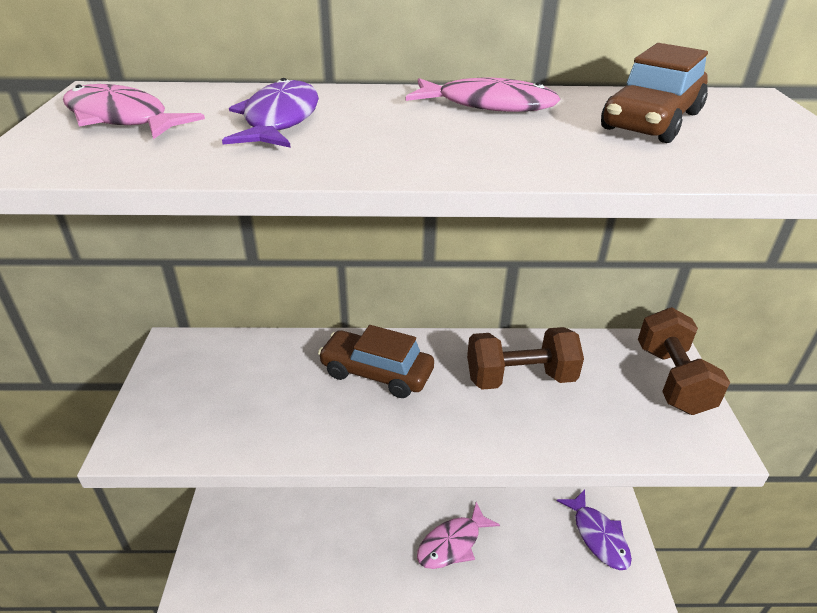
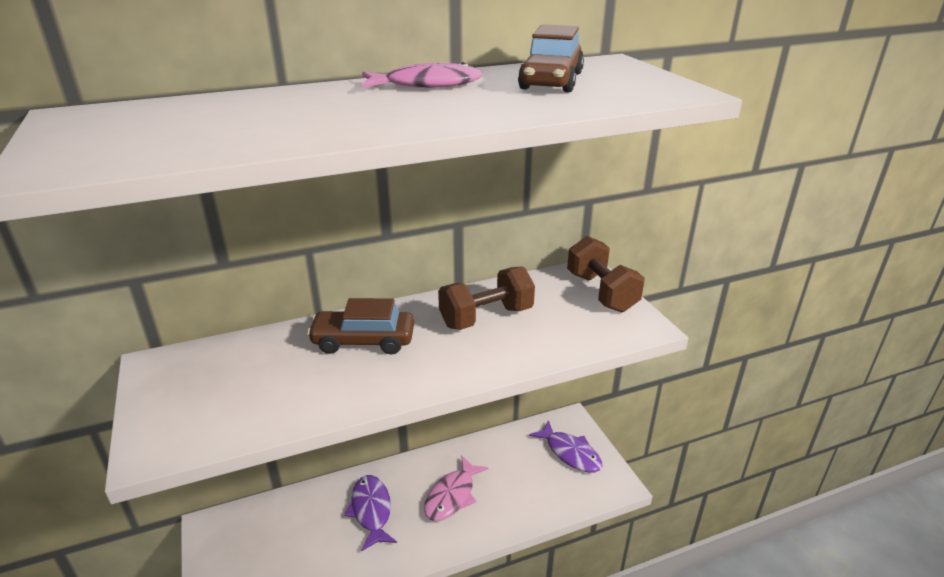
camera: 20 degrees left, 5 degrees down
pink fish [63,84,205,139] -> none
purple fish [222,78,319,148] -> purple fish moved to [344,475,397,551]

